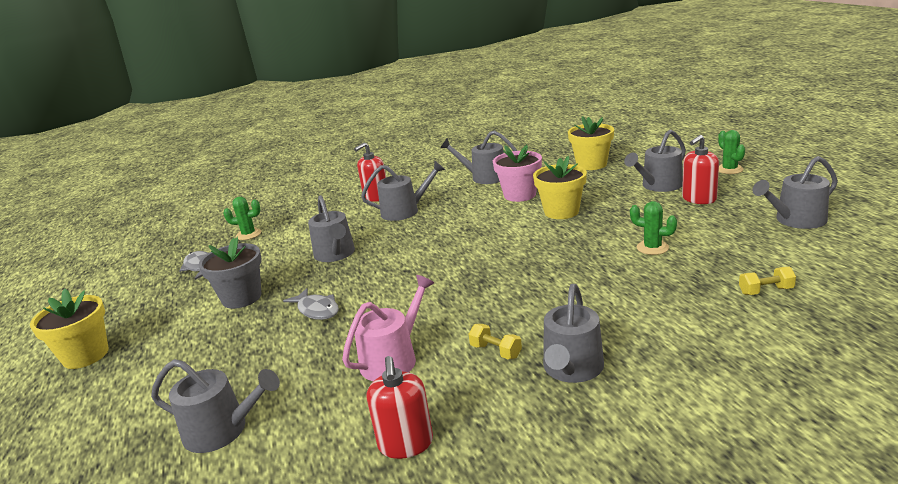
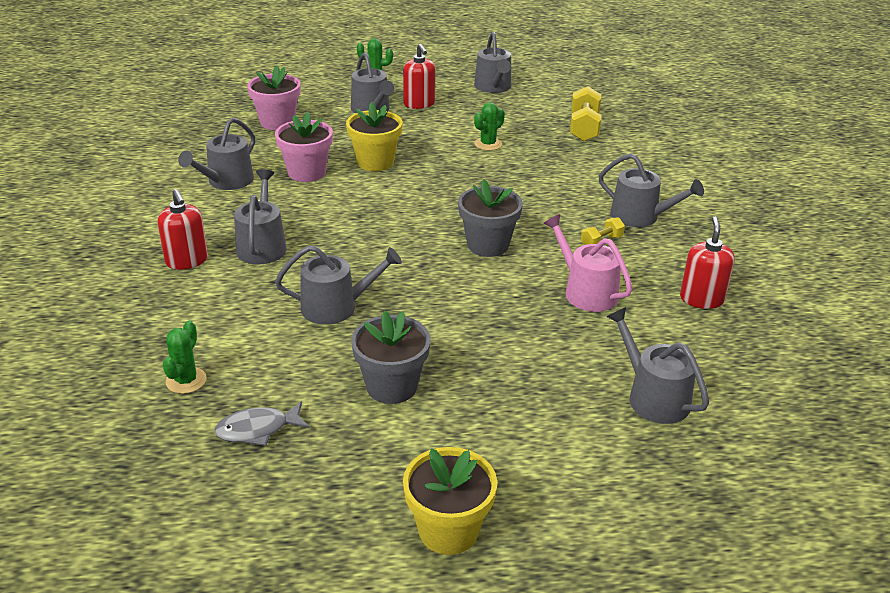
camera: 80 degrees left, 10 degrees up
grey watering can [151,359,280,453] -> grey watering can turned 60 degrees counterclockwise [606,307,709,424]
grey fish [283,288,339,320] -> none
red soap dispenser [367,356,433,459] -> red soap dispenser turned 90 degrees counterclockwise [680,217,735,309]
yellow flower pot [568,116,614,170] -> pink flower pot [247,66,300,130]
yellow dumbbell [739,267,796,295] -> yellow dumbbell [570,86,601,142], size x1.80
none -> grey flower pot [458,179,523,257]

